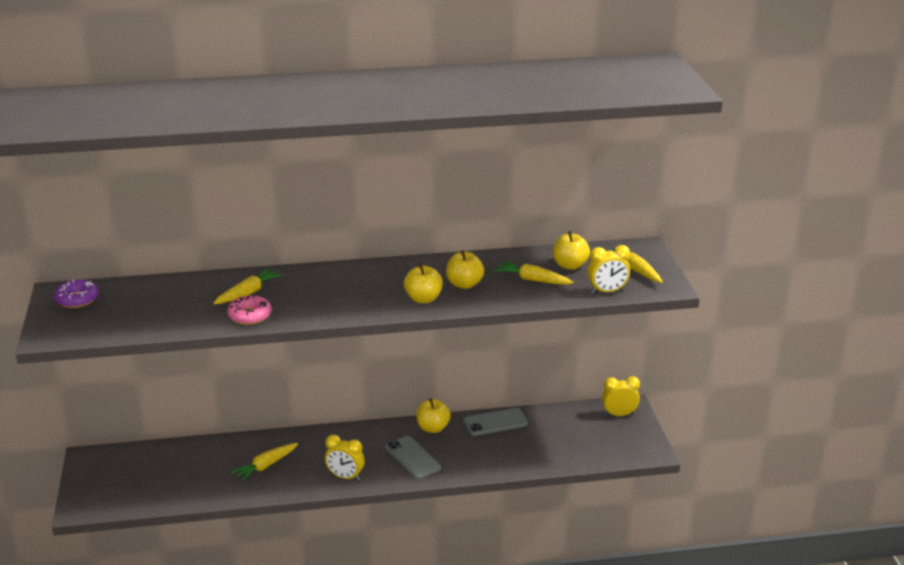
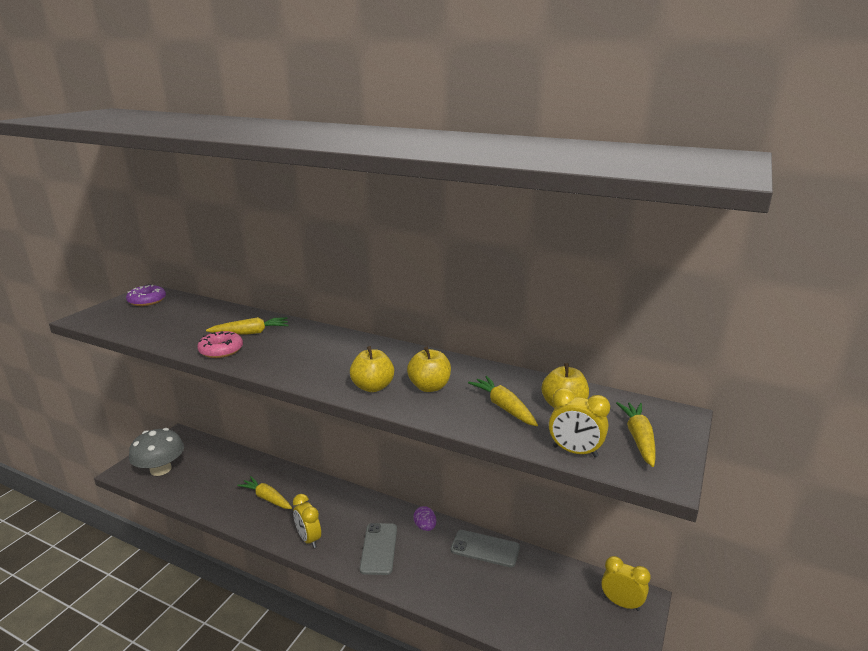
camera: 35 degrees right, 5 degrees down
yellow carrot [231,443,298,482] -> yellow carrot turned 45 degrees clockwise [237,476,292,509]
yellow apple [416,398,451,433] -> purple egg [413,506,436,531]
none -> grey mushroom [129,428,184,476]

